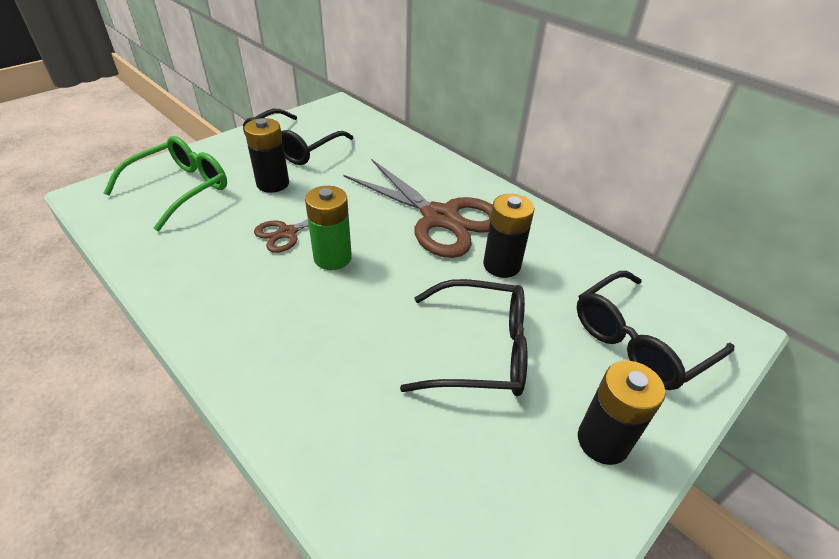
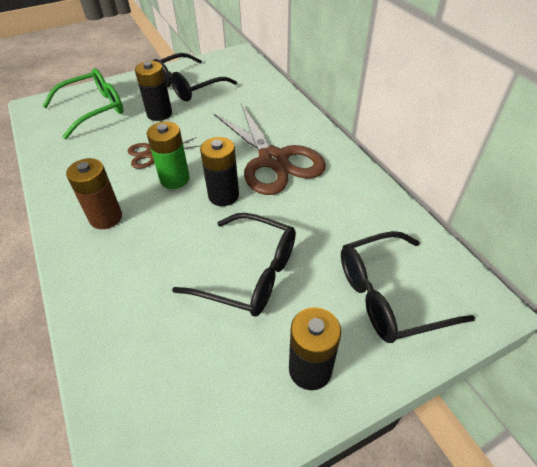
camera: 20 degrees right, 5 degrees up
black battery [483,194,535,278] -> black battery moved to [200,137,239,206]
none -> brown battery [66,158,122,229]

